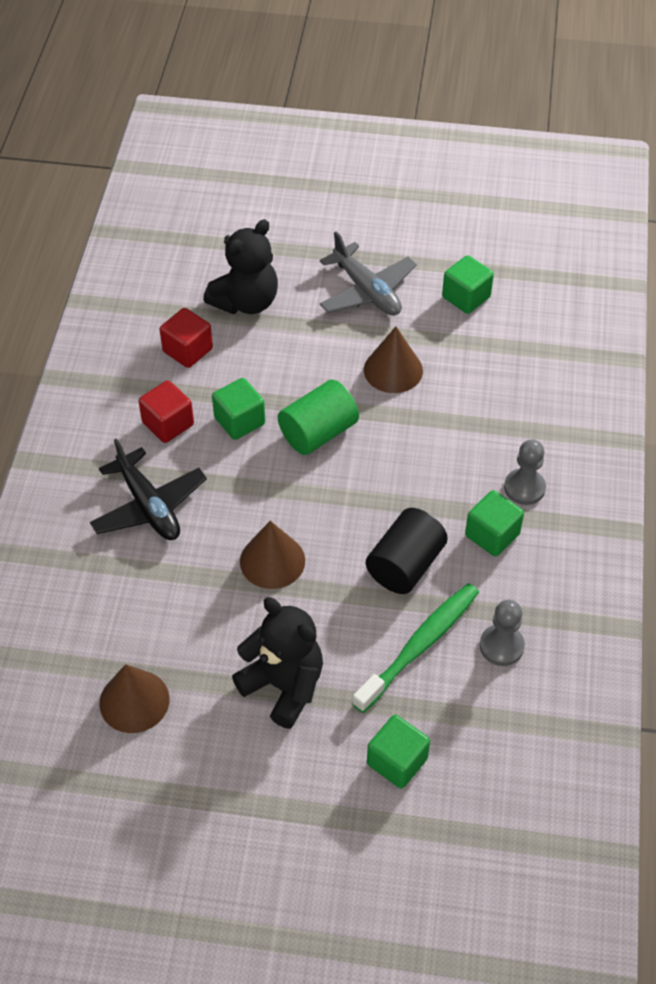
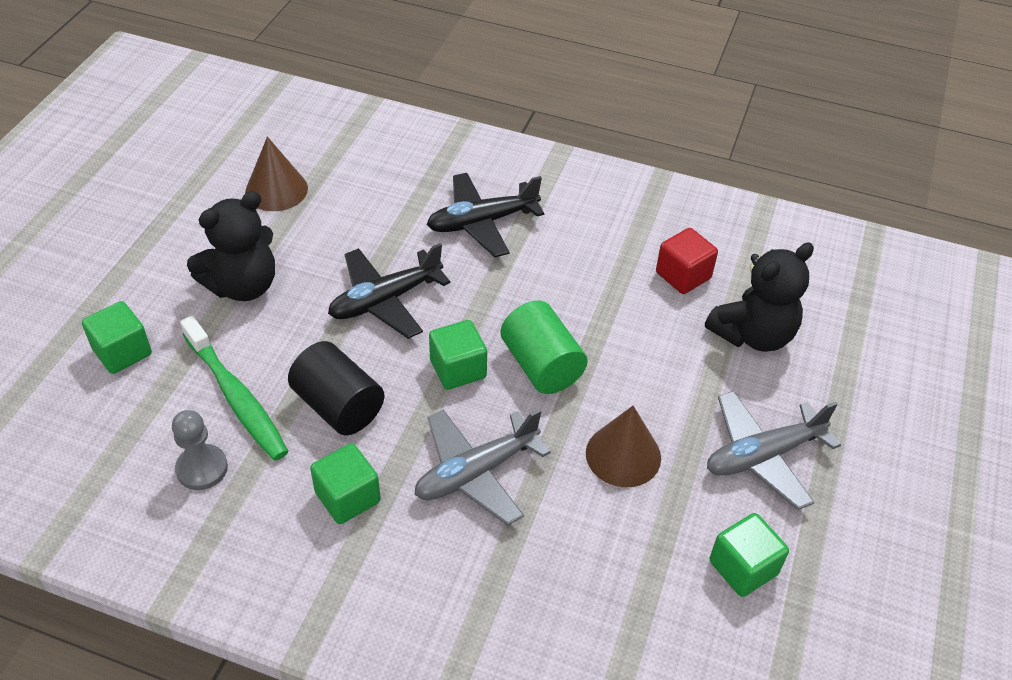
camera: 100 degrees right, 5 degrees down
red cube [138,380,194,443] -> none
black teddy bear [203,219,278,314] -> black teddy bear turned 90 degrees counterclockwise [705,242,814,352]
green cube [212,378,265,440] -> green cube moved to [429,320,487,390]
brown cone [240,521,305,589] -> black plane [328,243,451,339]
grey pawn [504,439,546,505] -> none
none -> grey plane [415,409,551,526]

